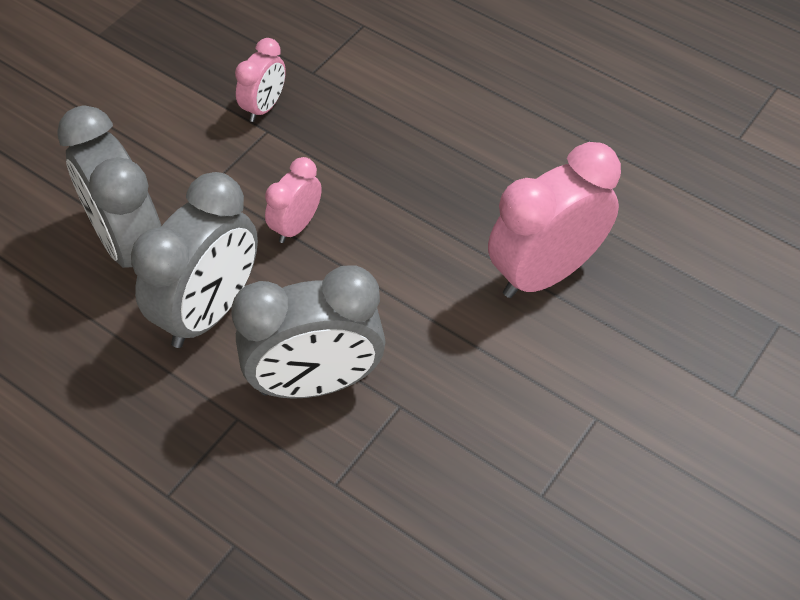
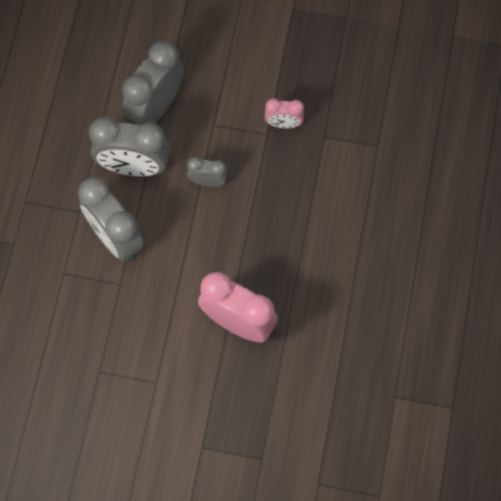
camera: 65 degrees right, 15 degrees up
pink clock [265,157,322,243] -> grey clock [187,157,227,187]

